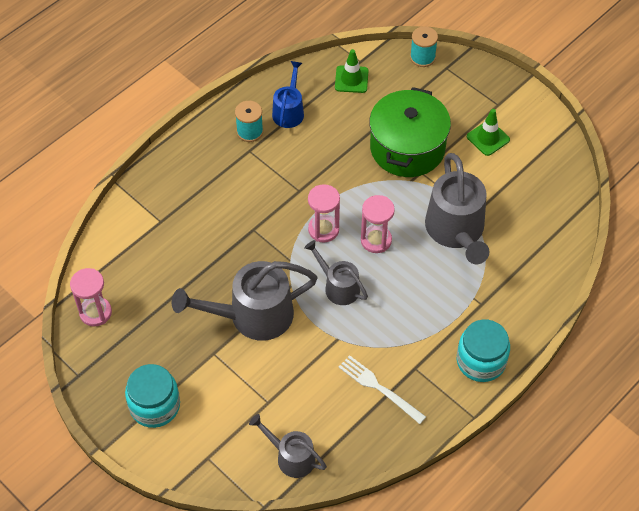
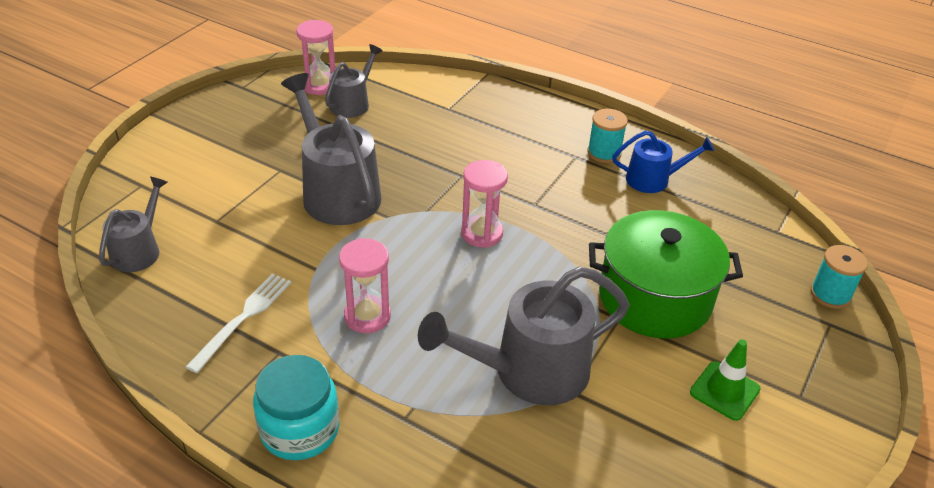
camera: 75 degrees right, 15 degrees down
turquoise jar [125,364,180,428] -> none
grey watering can [304,240,368,305] -> grey watering can moved to [325,44,383,118]
green traffic cone [335,49,369,93] -> none
pink hourglass [361,195,395,253] -> pink hourglass moved to [339,238,391,333]

